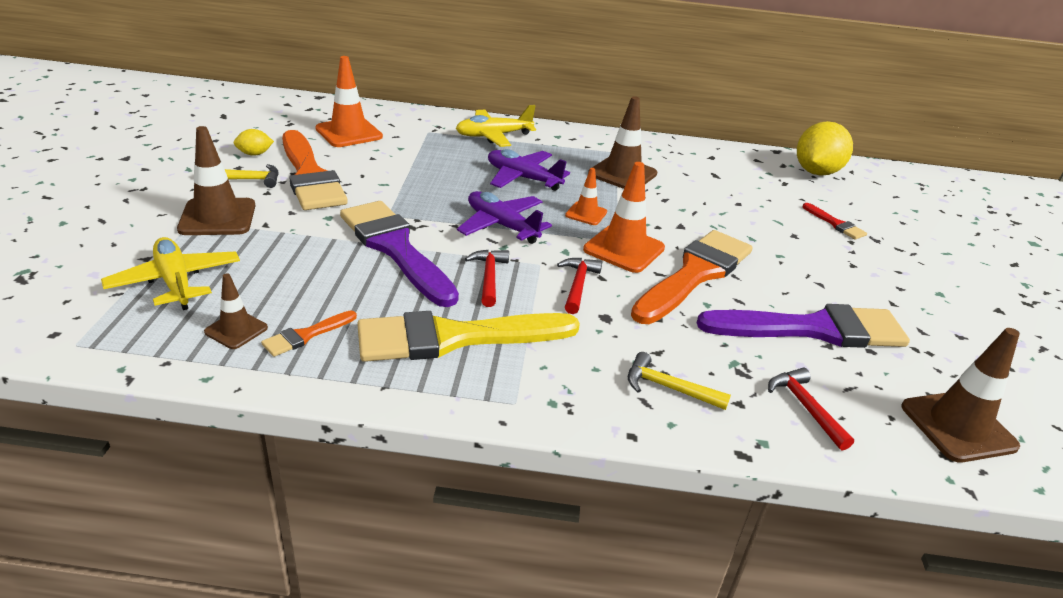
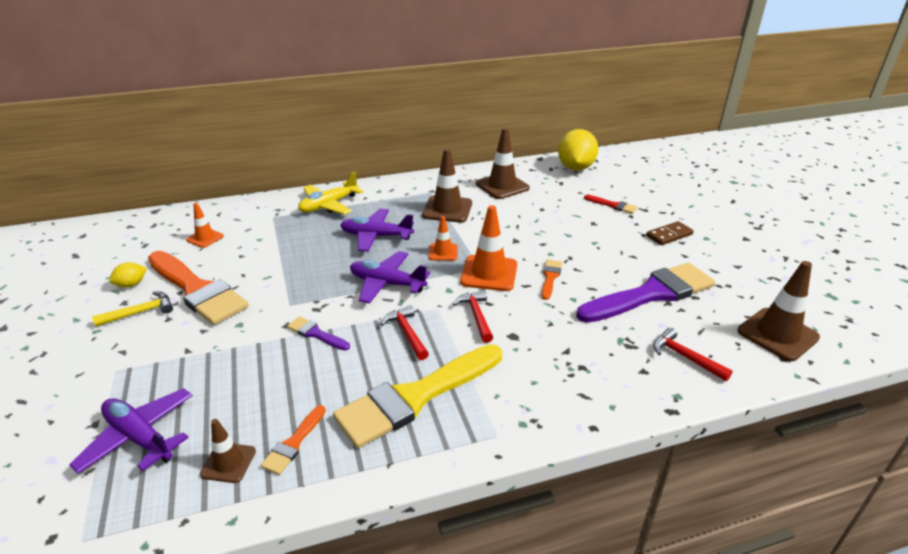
camera: 20 degrees left, 0 degrees up
yellow plane [101,237,240,310] -> purple plane [69,388,193,473]
brown traffic cone [177,126,255,235] -> brown traffic cone moved to [476,128,530,199]
orange traffic cone [315,56,383,147] -> orange traffic cone [186,203,224,248], size x0.57
purple brush [340,201,459,307] -> purple brush [287,316,350,350], size x0.43
yellow hammer [628,352,731,410] -> none
orange brush [631,230,753,324] -> orange brush [541,259,562,300], size x0.43
none -> brown domino [646,221,694,245]

